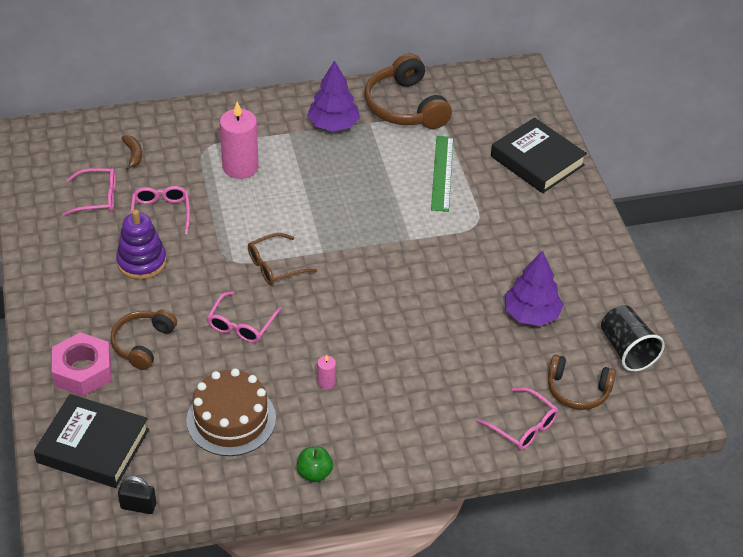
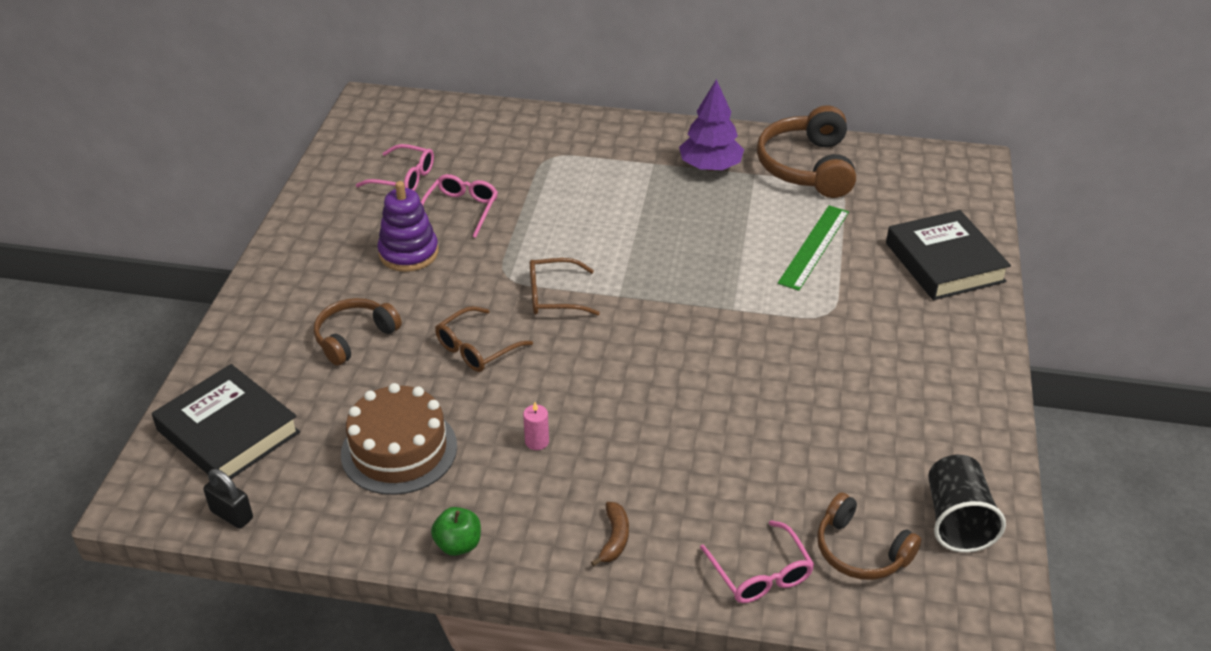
camera: 25 degrees right, 5 degrees down
pink nut [52,332,112,396] -> none
brown banana [121,135,142,171] -> brown banana moved to [591,502,629,567]
pink glasses [207,291,282,343] -> brown glasses [435,306,533,372]
pink candle [220,102,259,179] -> none
purple tree [505,250,564,326] -> none

